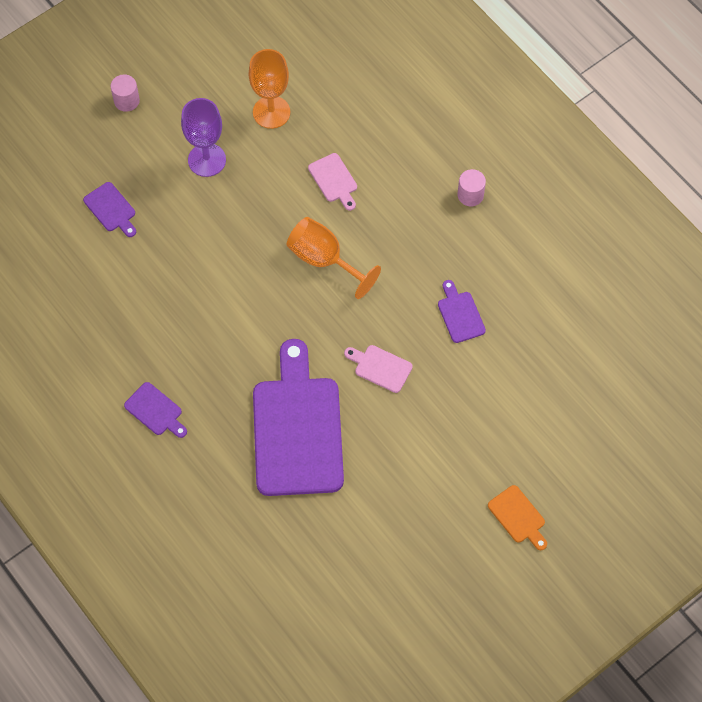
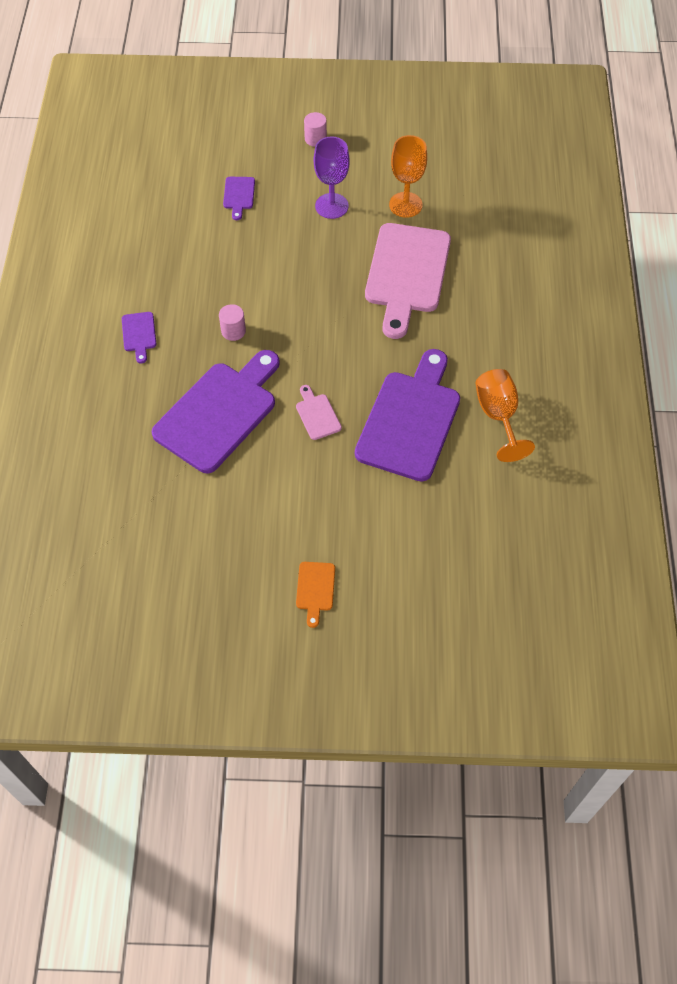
camera: 40 degrees right, 5 degrees down
orange goblet [287,217,381,299] -> orange goblet moved to [475,369,535,462]
pink cutting board [308,153,357,211] -> pink cutting board [365,223,451,339], size x2.38
purple cutting board [438,280,486,343] -> purple cutting board [355,349,460,482], size x2.38
pink cylinder [457,169,486,207] -> pink cylinder moved to [219,304,246,341]

